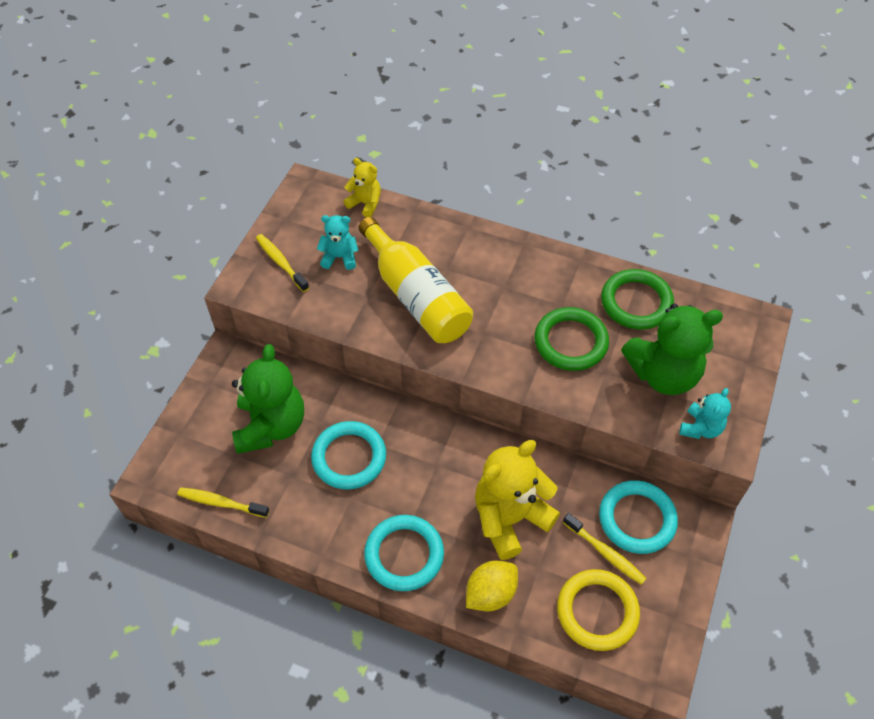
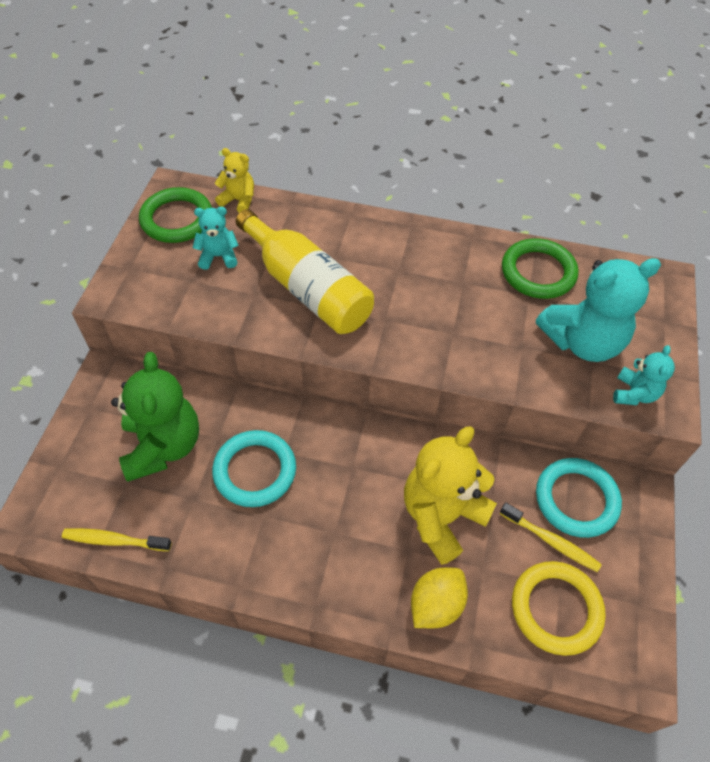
camera: 10 degrees left, 0 degrees up
yellow toothbrush [256,234,309,292] -> none
turquoise ring [364,515,444,591] -> none
green ring [535,307,609,371] -> green ring moved to [139,187,212,243]
green teddy bear [621,304,723,395] -> turquoise teddy bear [536,258,661,362]

